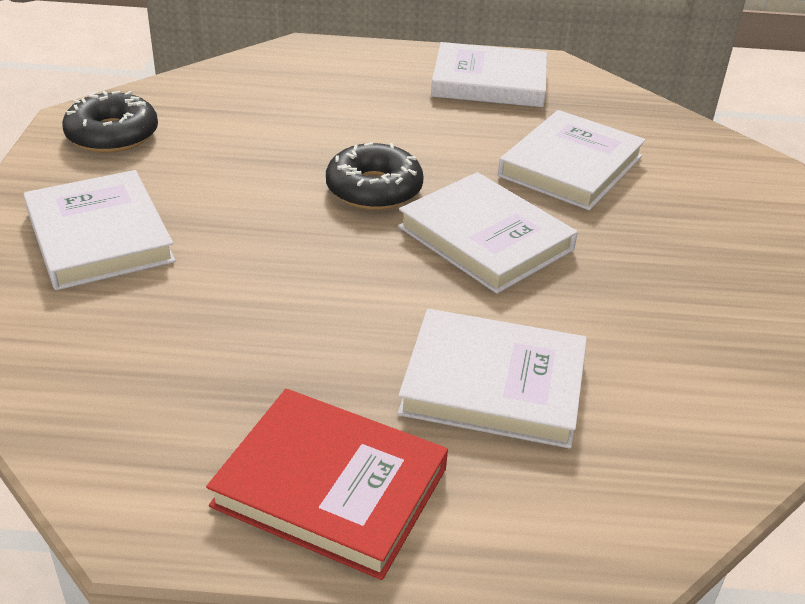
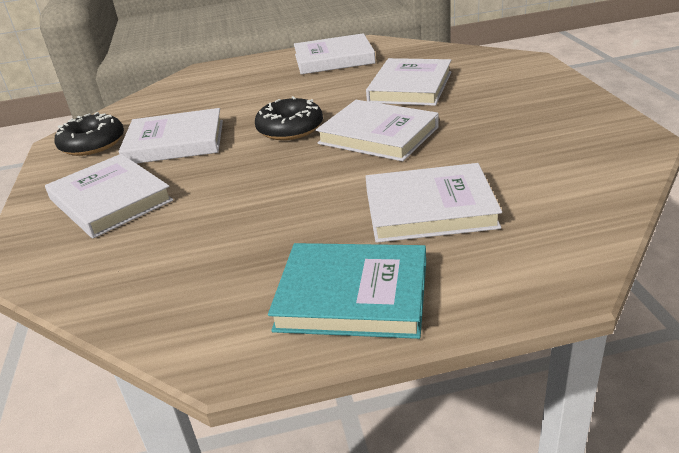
camera: 10 degrees left, 5 degrees down
red book [206,389,448,580] -> turquoise book [268,243,426,339]
none -> white book [119,108,223,164]

